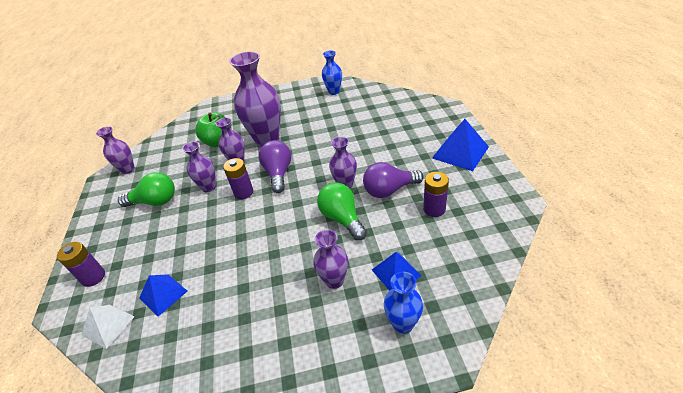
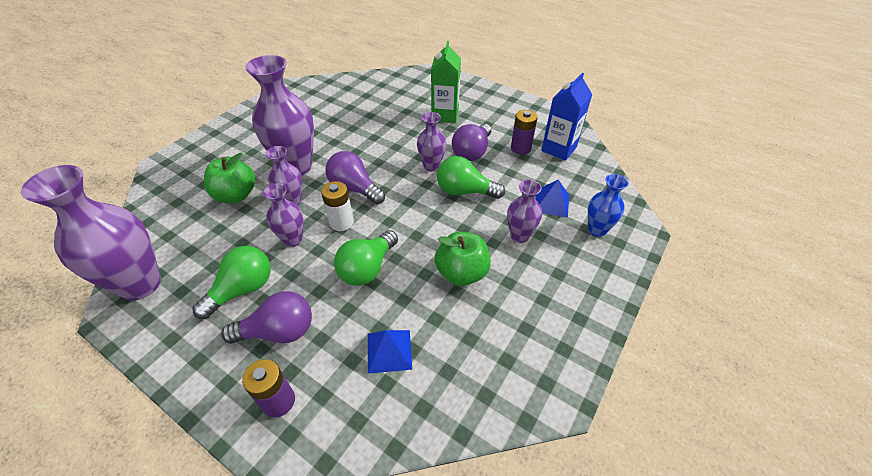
camera: 50 degrees left, 5 degrees up
white pyramid [81,305,135,349] -> none
purple vase [96,126,135,174] -> purple vase [21,165,161,300], size x1.88
purple battery [223,158,253,199] -> white battery [321,181,354,231]
blue vase [322,50,342,95] -> none
blue pyramid [432,119,489,171] -> none
none -> purple light bulb [221,291,312,344]
none -> green light bulb [334,230,398,286]
none -> green carton [431,41,461,123]
none -> green apple [434,232,491,286]
none -> blue carton [541,73,593,161]

